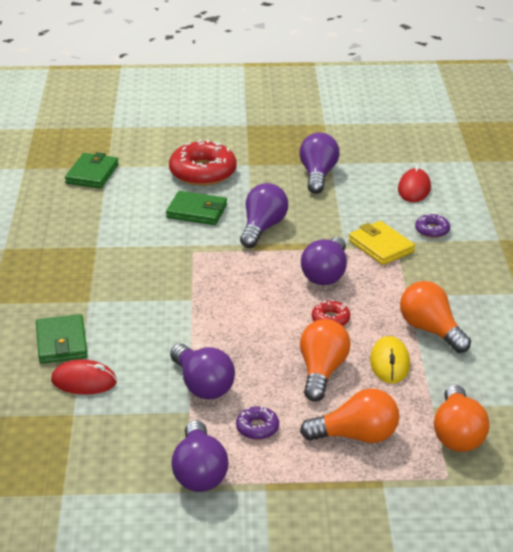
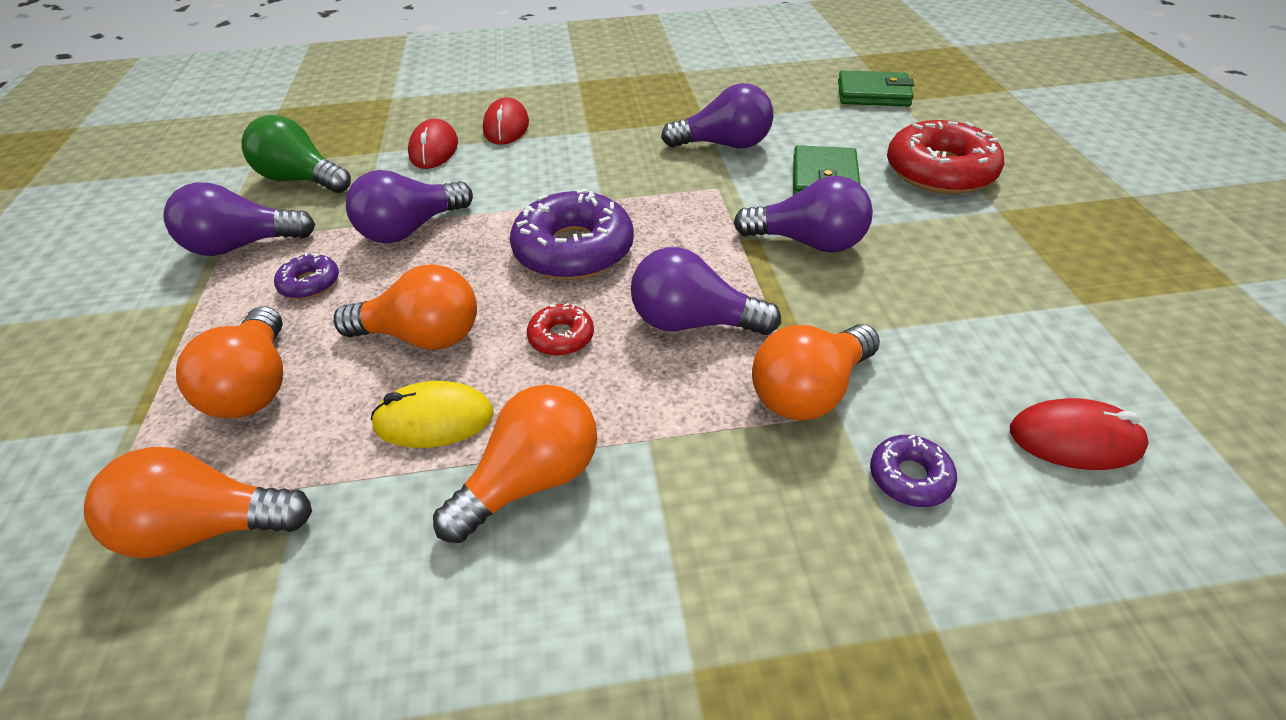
camera: 85 degrees right, 10 degrees up
green wallet [36,314,88,364] -> red mouse [483,97,529,145]
purple light bulb [299,133,339,194] -> purple light bulb moved to [661,83,773,148]
yellow wallet [349,221,415,265] -> orange light bulb [752,324,880,420]
none -> green light bulb [241,115,351,193]
none -> purple donut [510,189,634,280]

